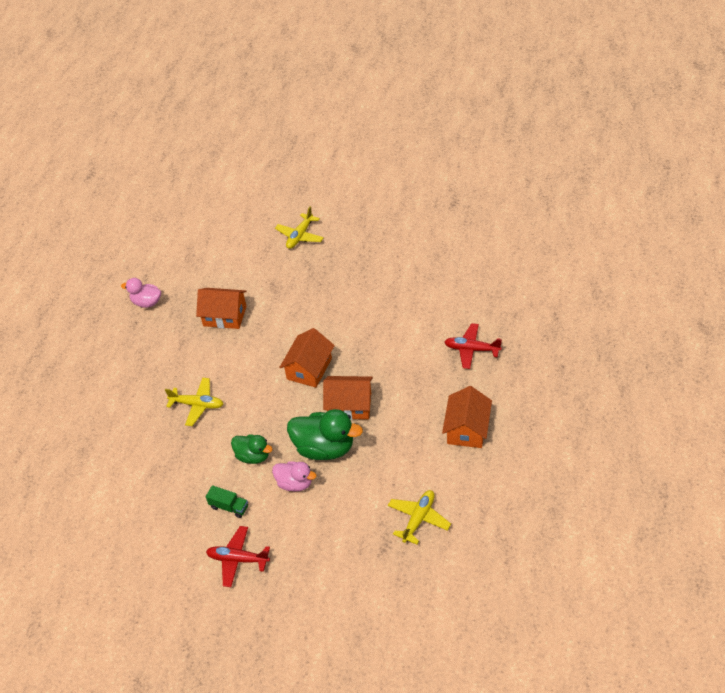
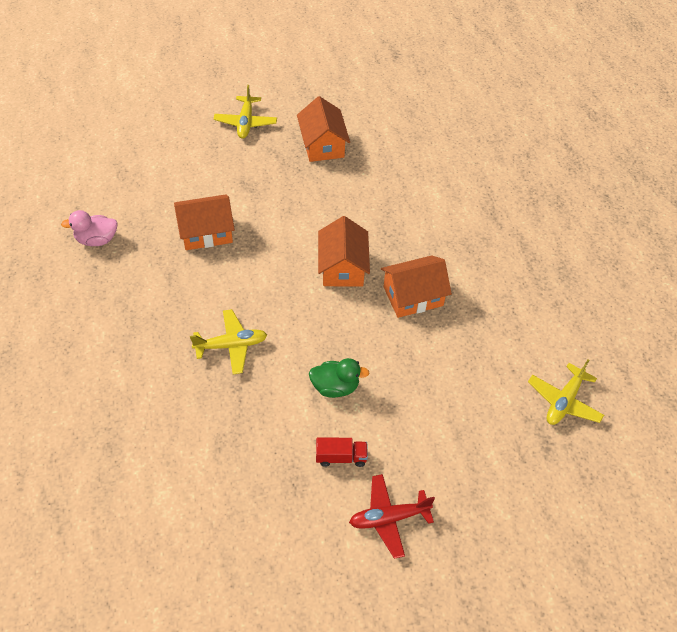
camera: 30 degrees left, 5 degrees up
green truck [206,485,248,518] -> red truck [316,437,368,467]
pink duck [272,461,317,491] -> none
green duck [287,409,363,460] -> none
yellow plane [388,490,451,545] -> yellow plane turned 150 degrees counterclockwise [528,359,604,425]
orange house [442,386,492,448] -> orange house moved to [297,96,350,162]
red plane [444,323,502,369] -> none

